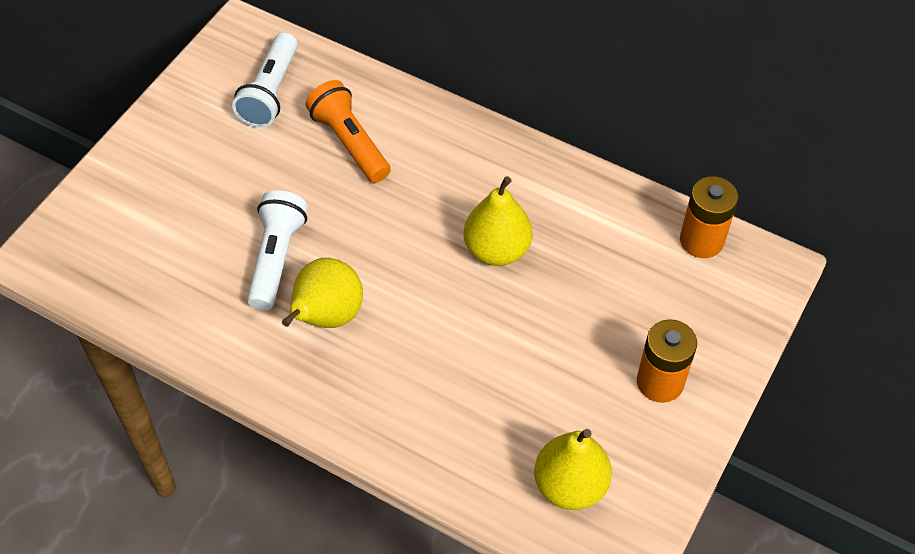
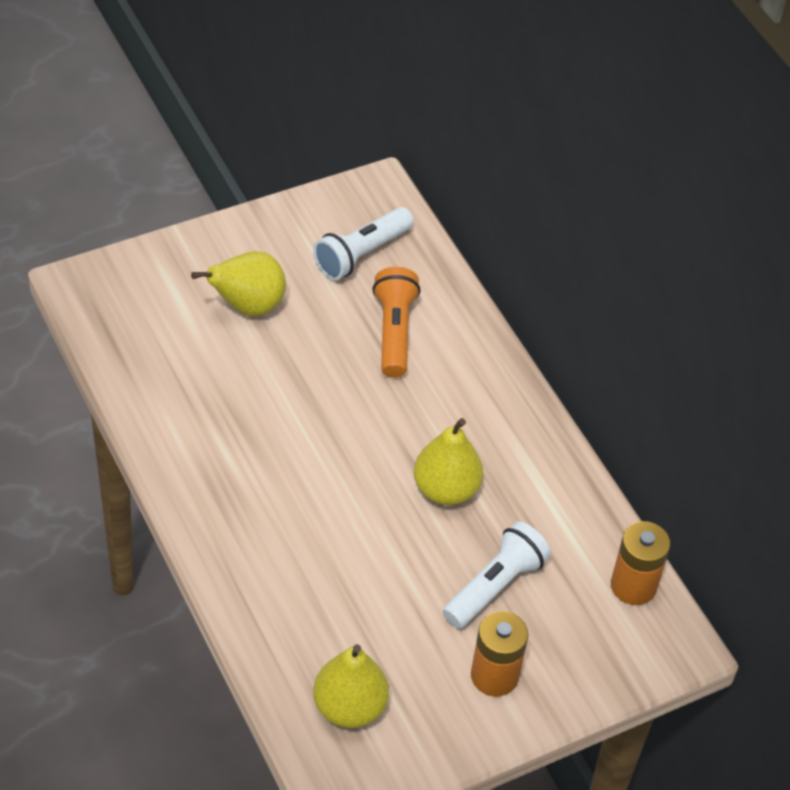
camera: 30 degrees right, 5 degrees down
white flashlight [247,190,308,310] -> white flashlight moved to [443,521,551,629]
yellow pear [282,258,363,328] -> yellow pear moved to [191,251,286,316]

